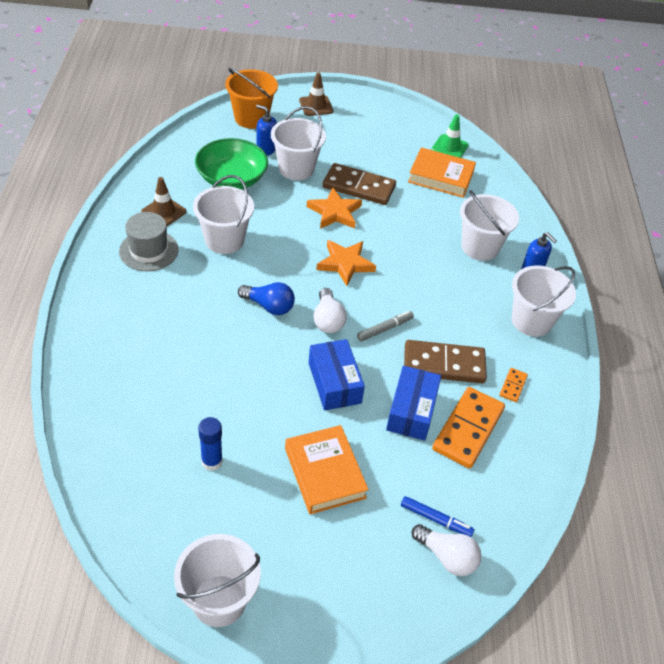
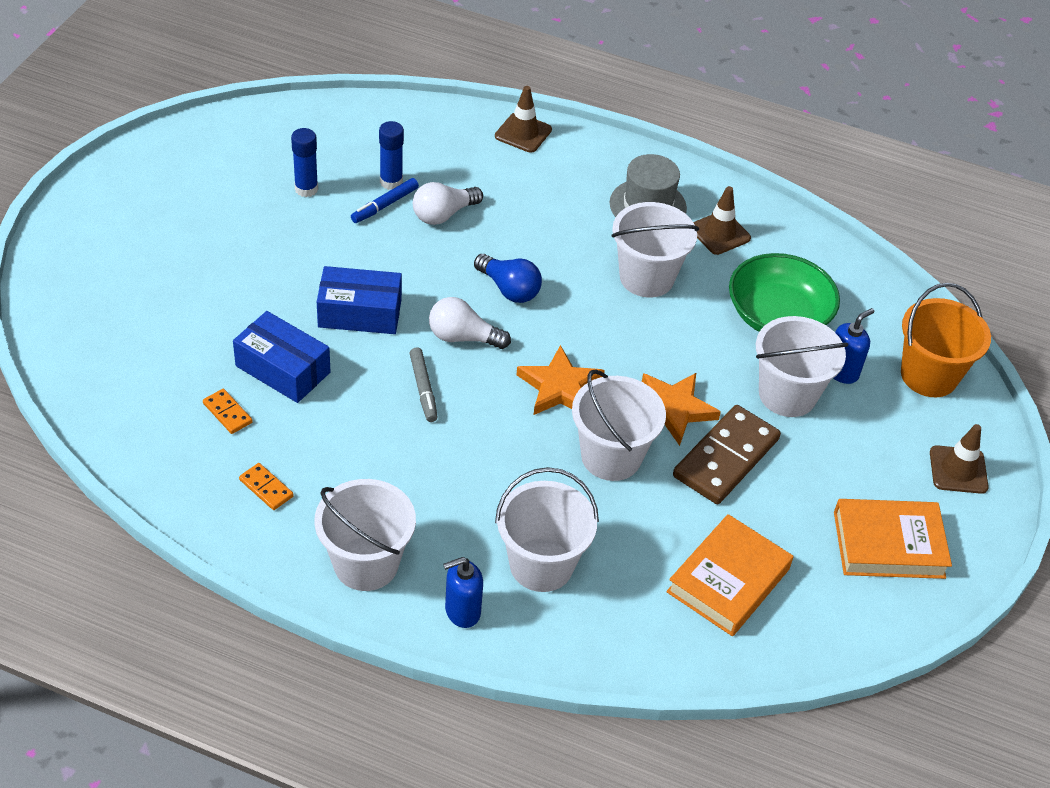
camera: 110 degrees right, 0 degrees up
white bucket [174,534,261,627] -> white bucket moved to [572,369,666,481]
blue light bulb [238,282,295,315] -> blue light bulb turned 90 degrees counterclockwise [474,254,542,303]
orange book [285,425,369,514] -> orange book moved to [834,499,952,579]
blue marker [401,496,475,537] -> blue marker moved to [351,178,419,223]
brown domino [404,340,487,383] -> none
white light bulb [412,524,482,576] -> white light bulb moved to [413,182,483,225]
green traffic cone [432,114,469,158] -> none
orange domino [432,387,505,469] -> orange domino [203,389,253,434], size x0.46
none -> blue glue stick [379,121,404,190]
none -> brown traffic cone [495,86,552,153]

